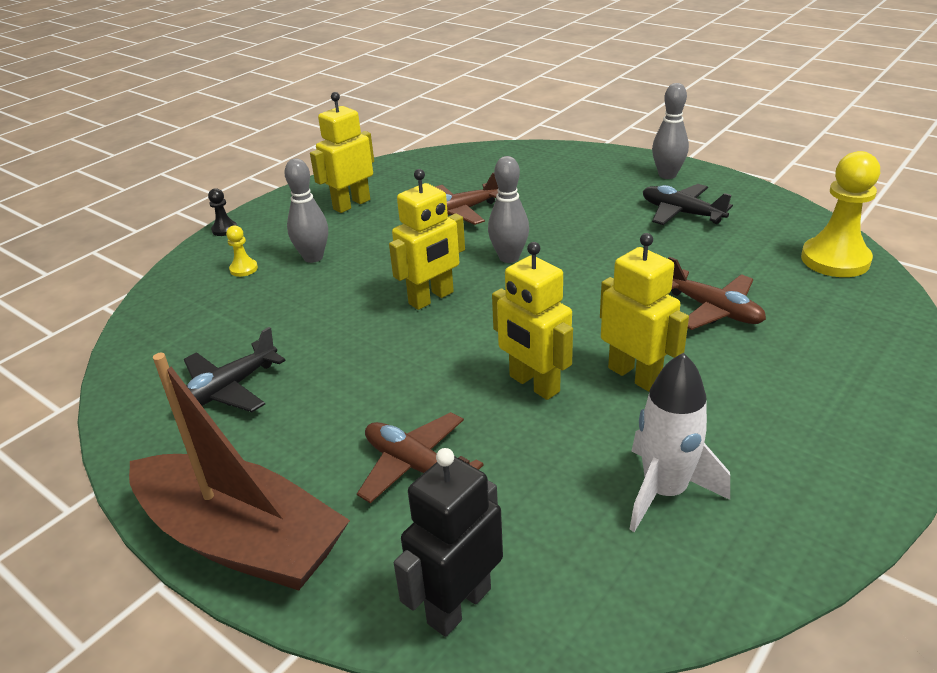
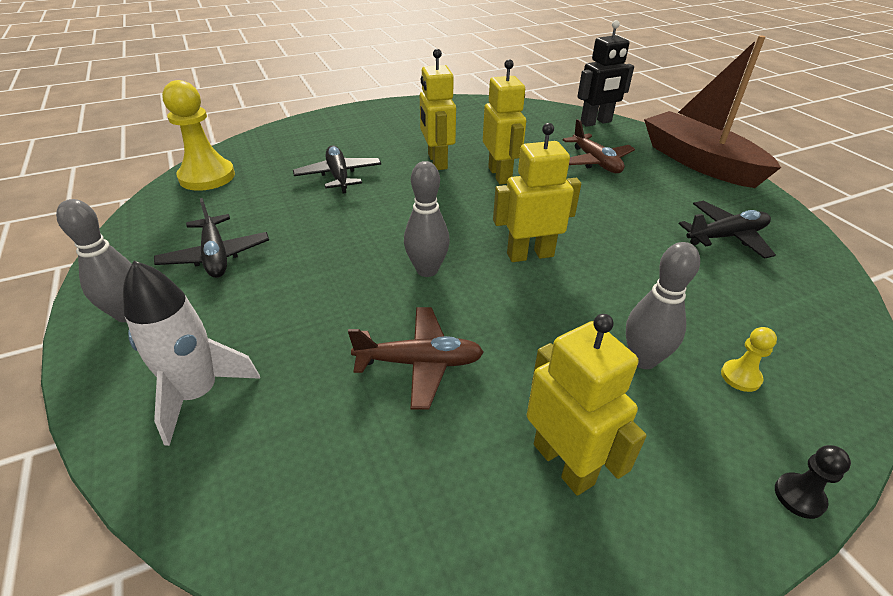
camera: 155 degrees left, 5 degrees up
yellow robot [310,92,374,213] -> yellow robot turned 105 degrees counterclockwise [527,314,647,496]
white rocket [629,353,730,532] -> white rocket moved to [123,261,260,446]
brown plane [668,257,766,330] -> black plane [293,145,381,193]

